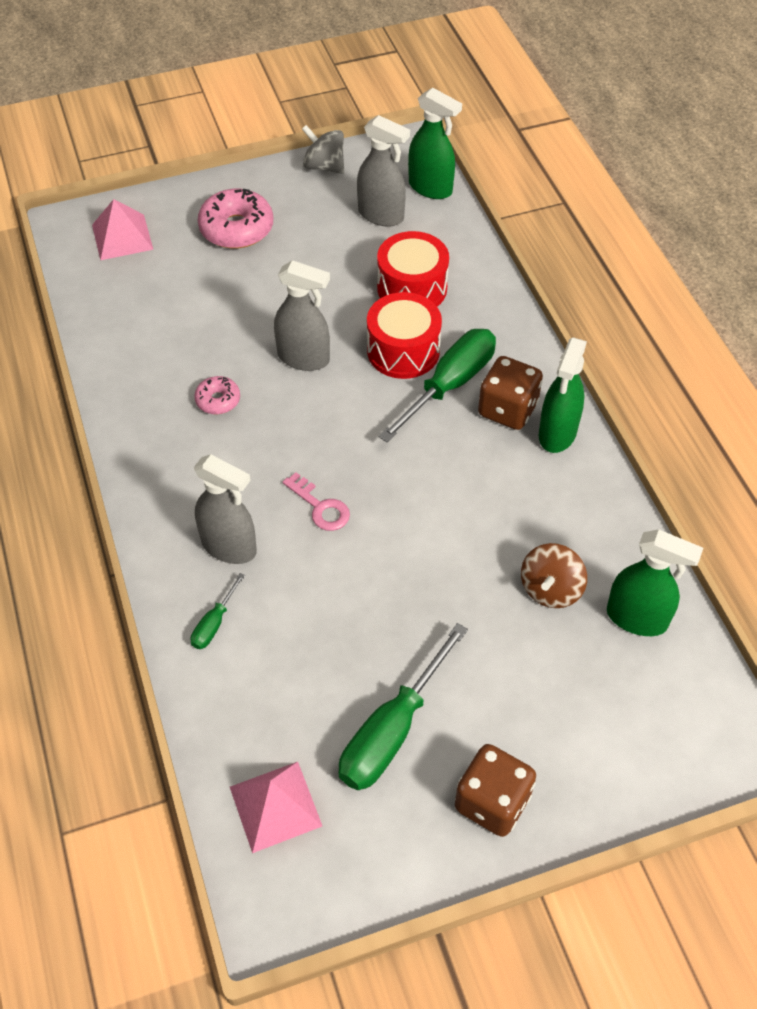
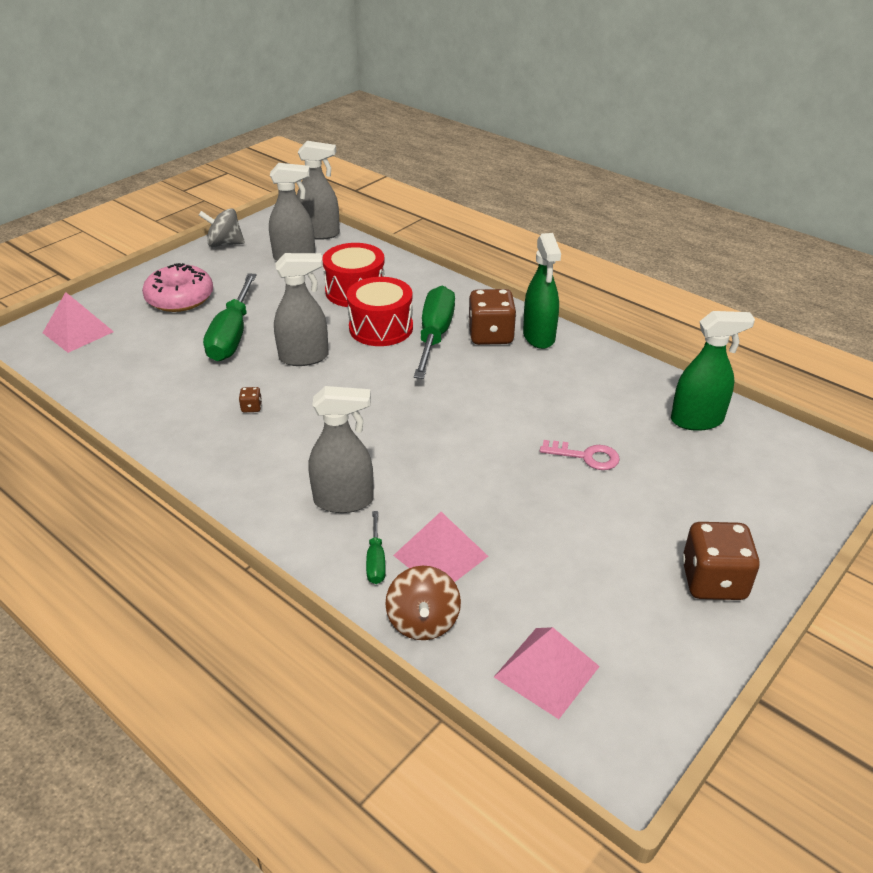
camera: 30 degrees left, 15 degrees down
pink donut [194,376,240,414] -> brown dice [239,387,262,412]
pink key [283,472,350,531] -> pink key moved to [540,440,620,470]
green screwdriver [338,623,468,790] -> green screwdriver moved to [203,274,257,361]
green spray bottle [408,88,462,199] -> grey spray bottle [297,141,340,240]
brown spinning top [521,543,587,608] -> brown spinning top moved to [385,566,461,640]
none -> pink pyramid [393,512,488,582]

